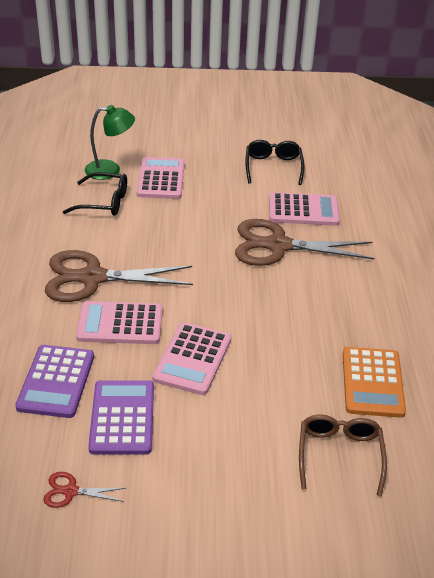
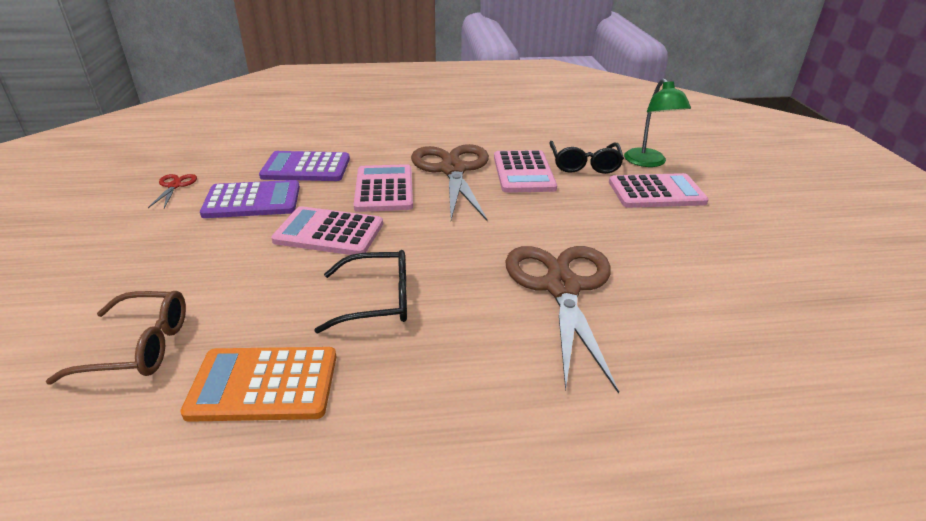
camera: 85 degrees right, 5 degrees down
black glasses [245,140,305,185] -> black glasses moved to [314,250,407,333]
pink calculator [269,192,340,226] -> pink calculator moved to [494,150,557,193]

